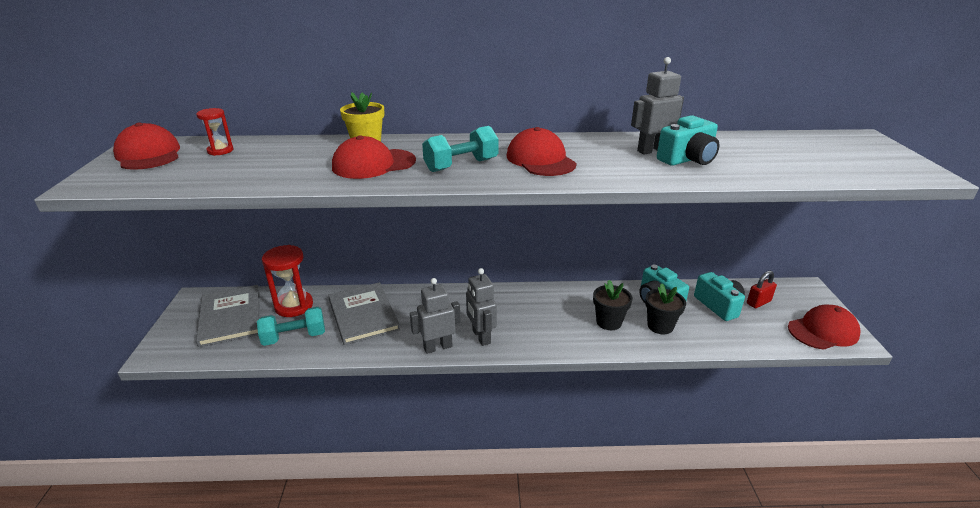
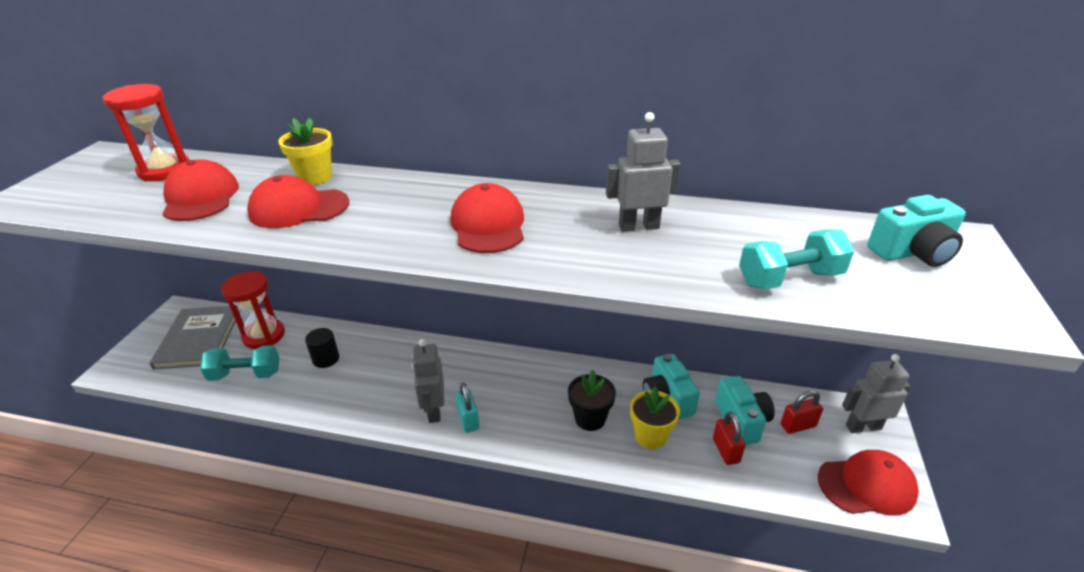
camera: 15 degrees right, 5 degrees up
red cap [113,122,180,170] -> red cap moved to [163,159,239,221]
red hourglass [196,108,233,156] -> red hourglass [103,84,189,181], size x1.82
grey book [328,282,400,345] -> black cylinder [305,328,339,368]
grey robot [410,278,461,354] -> grey robot moved to [842,354,910,433]
turquoise dumbbell [422,126,499,172] -> turquoise dumbbell moved to [739,229,854,290]
black flower pot [645,283,686,335] -> yellow flower pot [630,387,680,449]
turquoise camera [657,115,720,166] -> turquoise camera moved to [867,195,966,267]
none -> turquoise padlock [456,382,479,433]
none -> red padlock [713,412,745,465]

